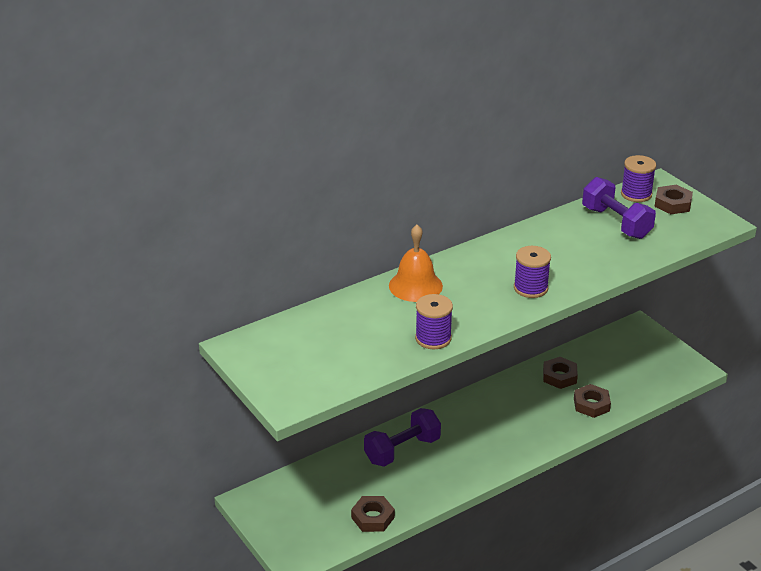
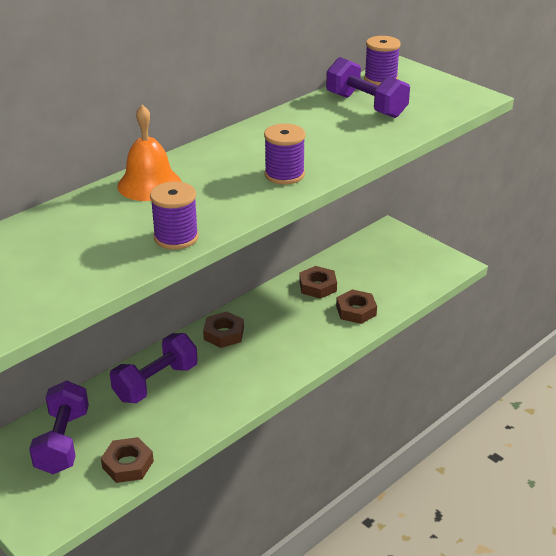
camera: 10 degrees left, 0 degrees up
brown nut [654,185,693,214] -> brown nut moved to [203,311,244,348]
none -> purple dumbbell [29,381,89,474]

